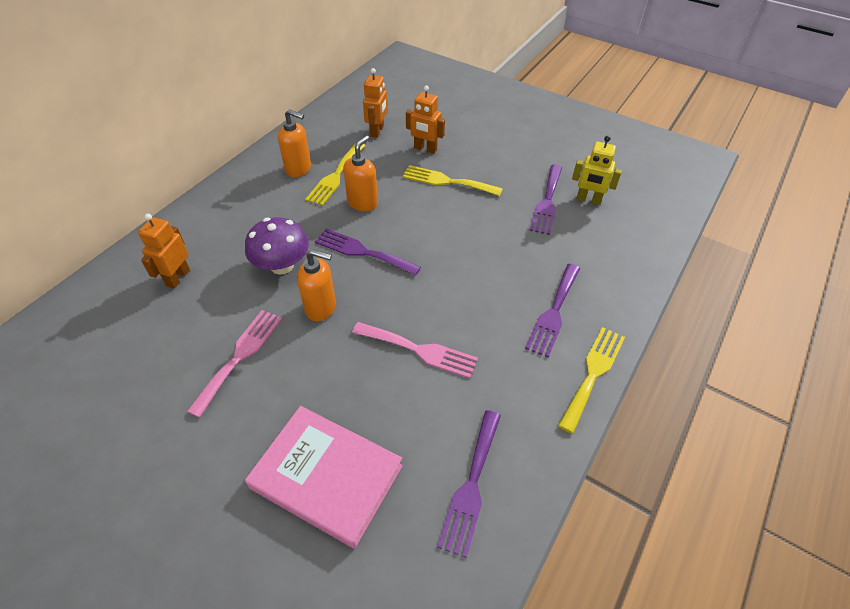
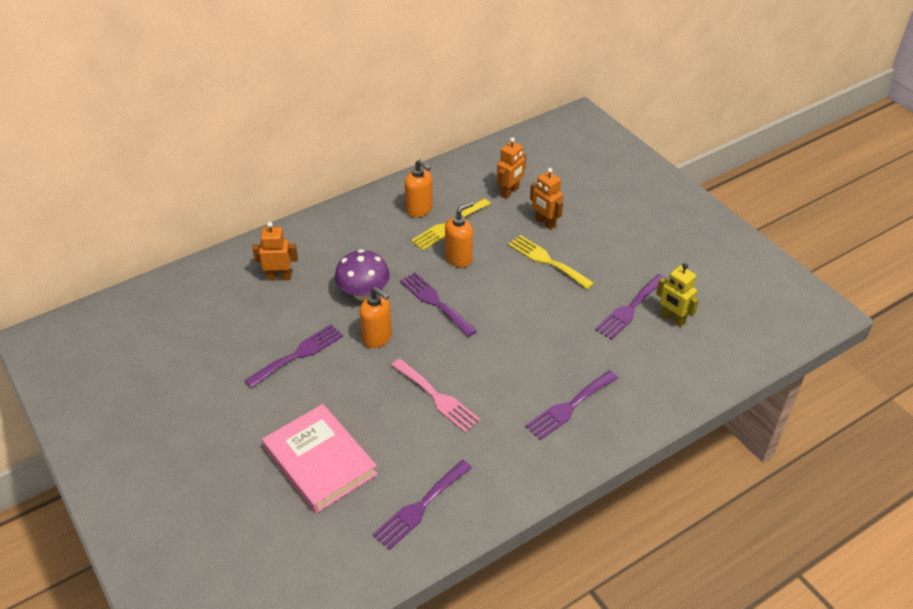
camera: 25 degrees right, 5 degrees down
orange robot [138,214,190,288] -> orange robot turned 45 degrees clockwise [252,222,298,281]
pink fork [187,310,282,418] -> purple fork [244,324,343,388]
yellow fork [558,327,625,434] -> none

